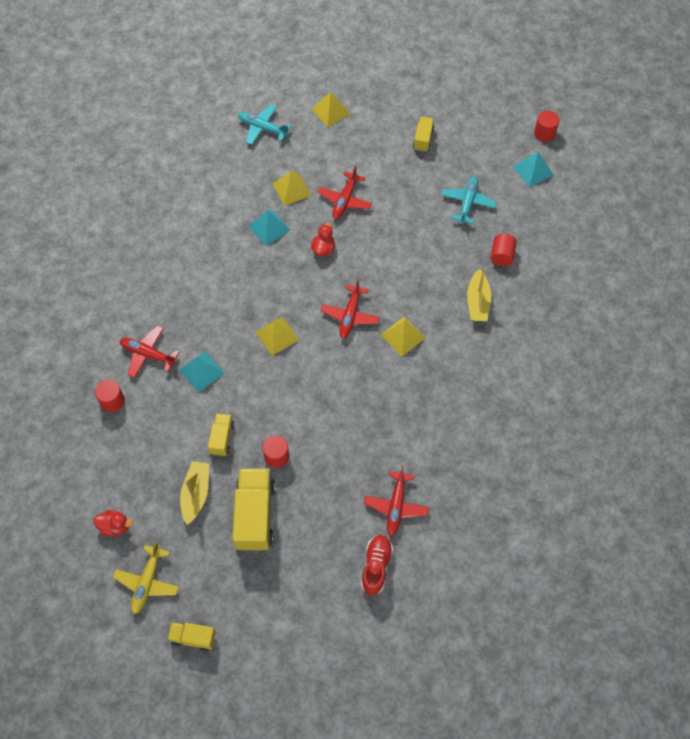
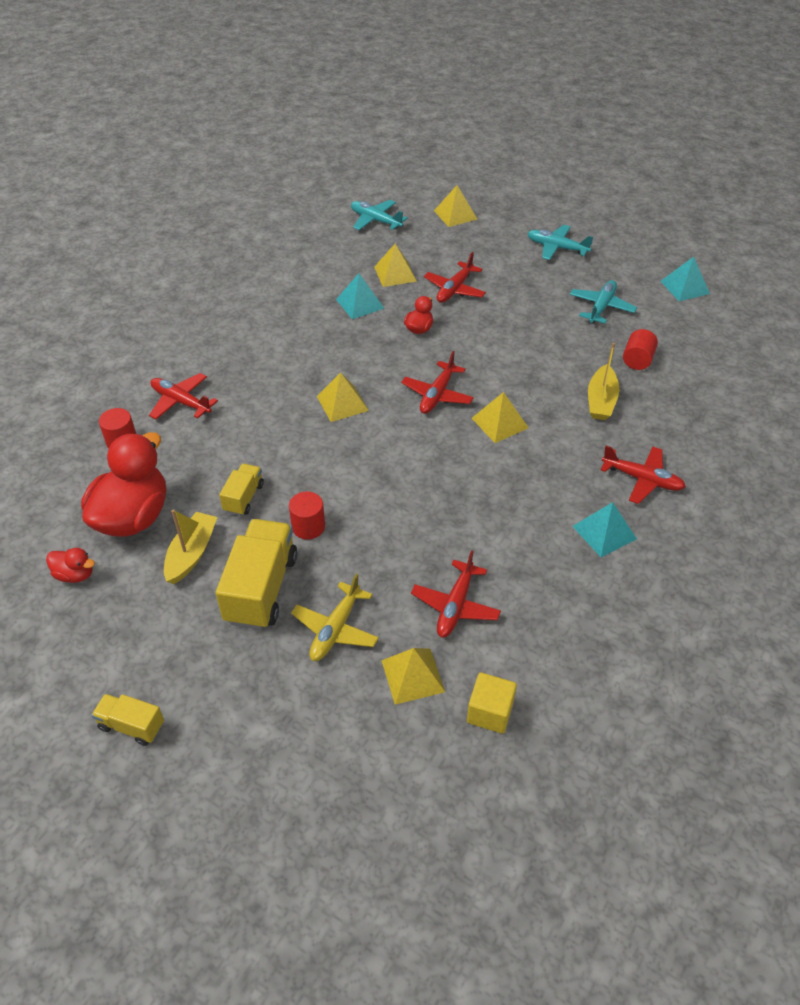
camera: 10 degrees right, 15 degrees down
yellow plane [113,542,179,614] -> yellow plane moved to [291,574,379,661]
turquoise pyramid [179,351,225,393] -> turquoise pyramid moved to [573,502,637,557]
red shoe [361,535,393,595] -> yellow pyramid [381,648,445,705]
yellow truck [413,117,434,152] -> turquoise plane [527,225,593,260]
red cylinder [534,111,559,142] -> none
none -> red duck [81,432,166,537]
none -> yellow cube [467,672,517,734]
none -> red plane [601,446,686,504]

